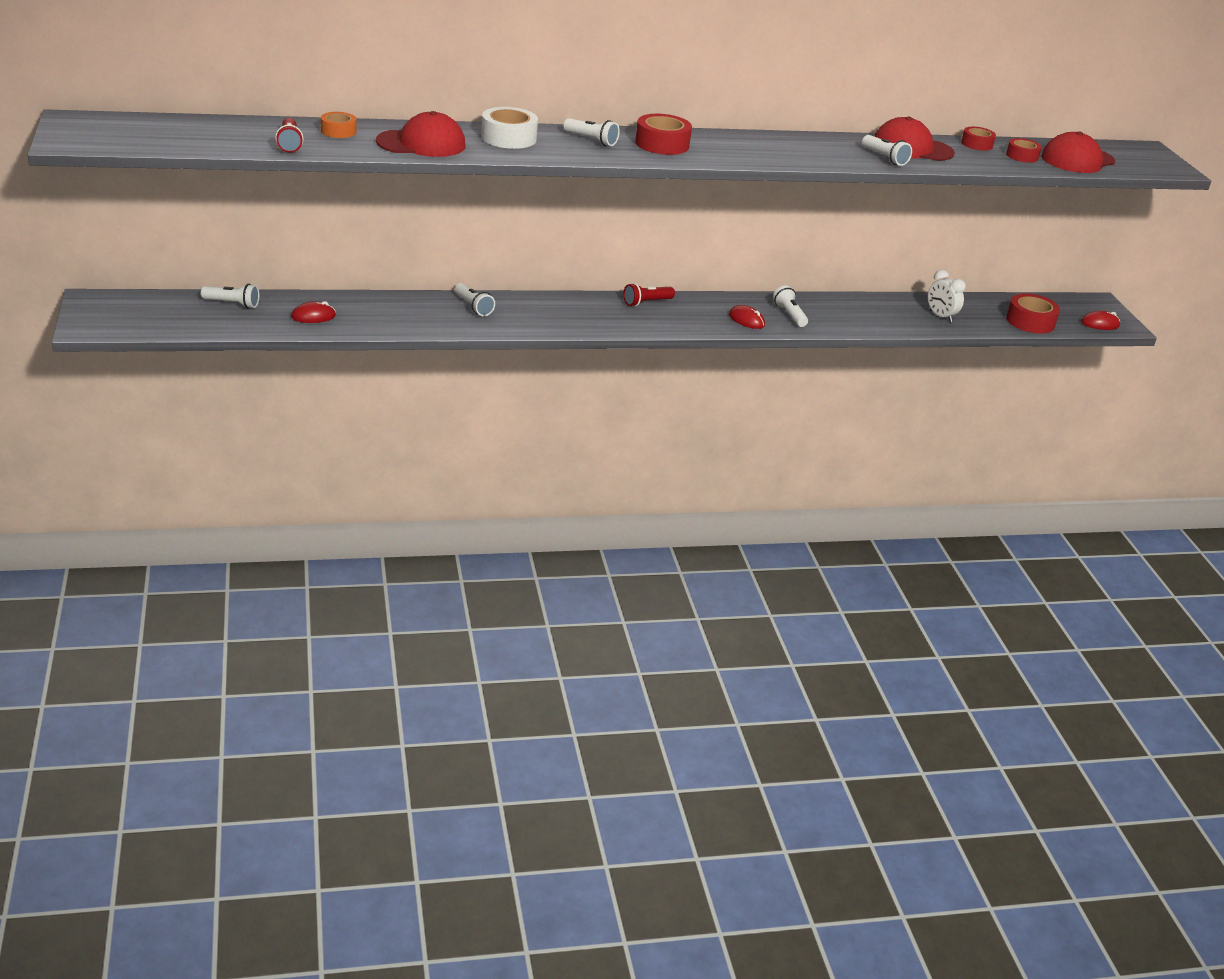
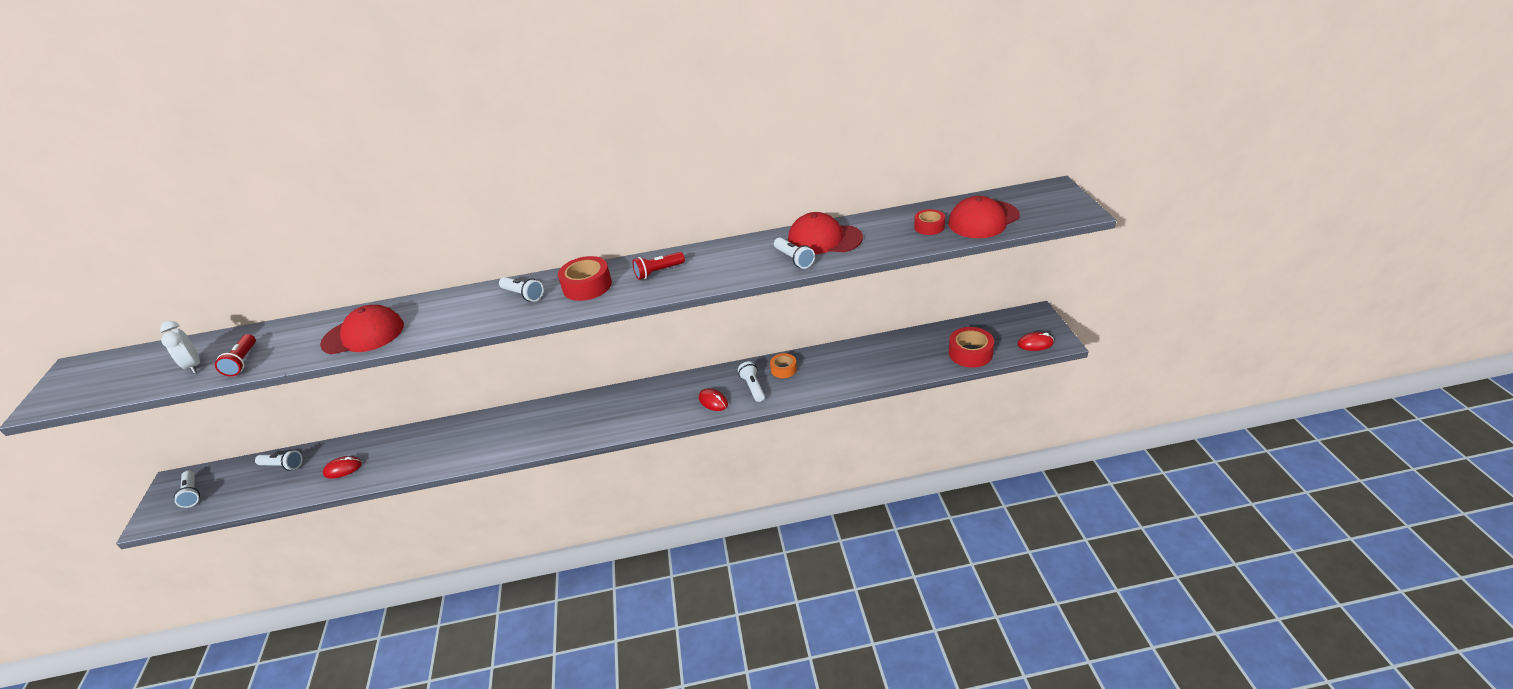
camera: 10 degrees right, 5 degrees up
orange tape [321,112,356,138] -> orange tape moved to [770,353,797,378]
white flashlight [455,283,495,316] -> white flashlight moved to [174,470,200,508]
white tape [481,107,538,149] -> none
red flashlight [623,283,675,307] -> red flashlight moved to [632,252,685,280]
white clock [928,270,966,322] -> white clock moved to [160,321,200,374]
red tape [961,127,996,150] -> none

